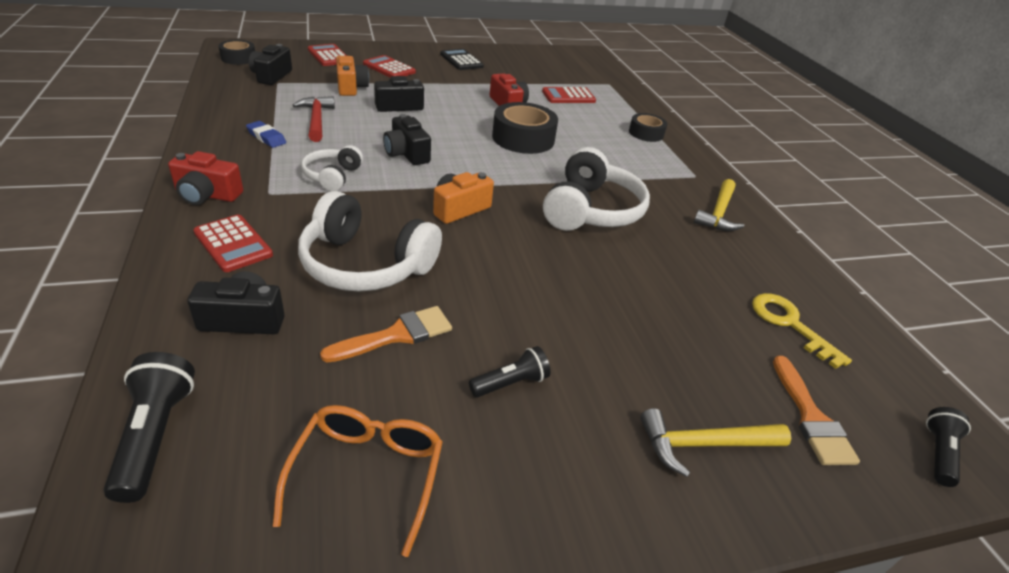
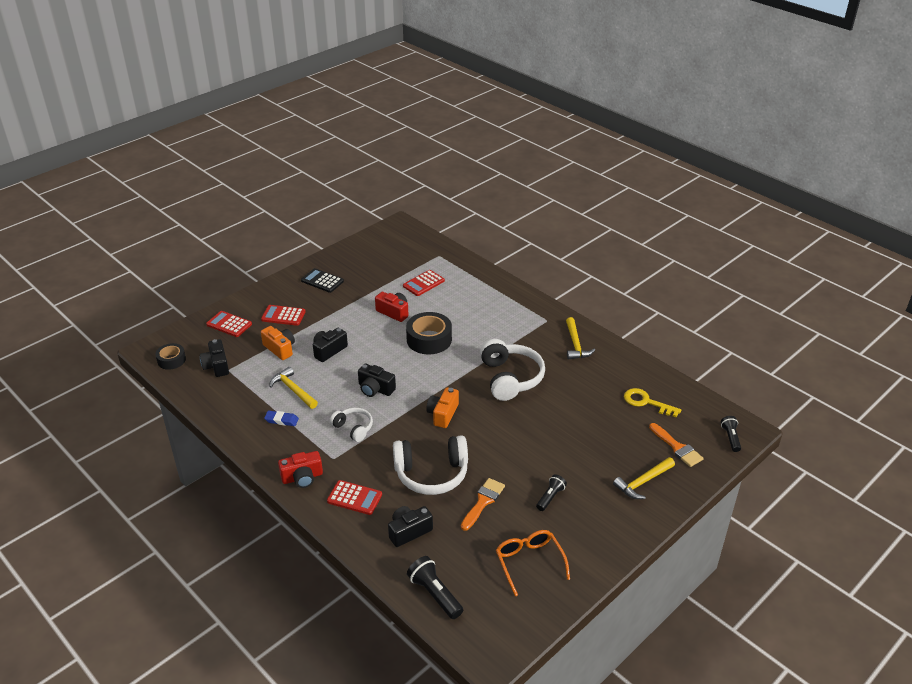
camera: 25 degrees left, 0 degrees up
red hammer [293,96,335,142] -> yellow hammer [269,367,318,409]
white headphones [301,145,363,191] -> white headphones turned 150 degrees clockwise [330,408,373,442]
black tape [629,113,667,142] -> none

